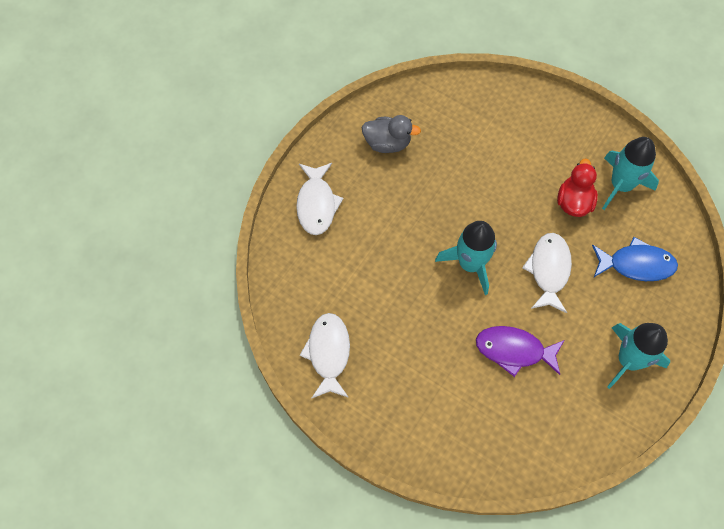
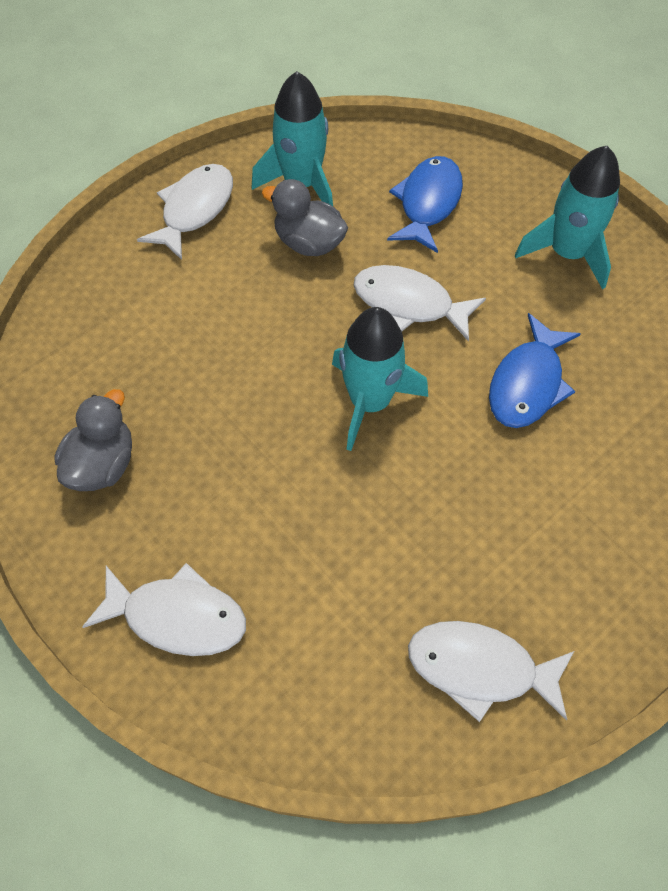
camera: 75 degrees left, 5 degrees down
purple fish [476,326,565,377] -> blue fish [489,313,581,428]
red duck [557,159,598,217] -> grey duck [262,179,348,256]
none -> white fish [137,164,233,260]

